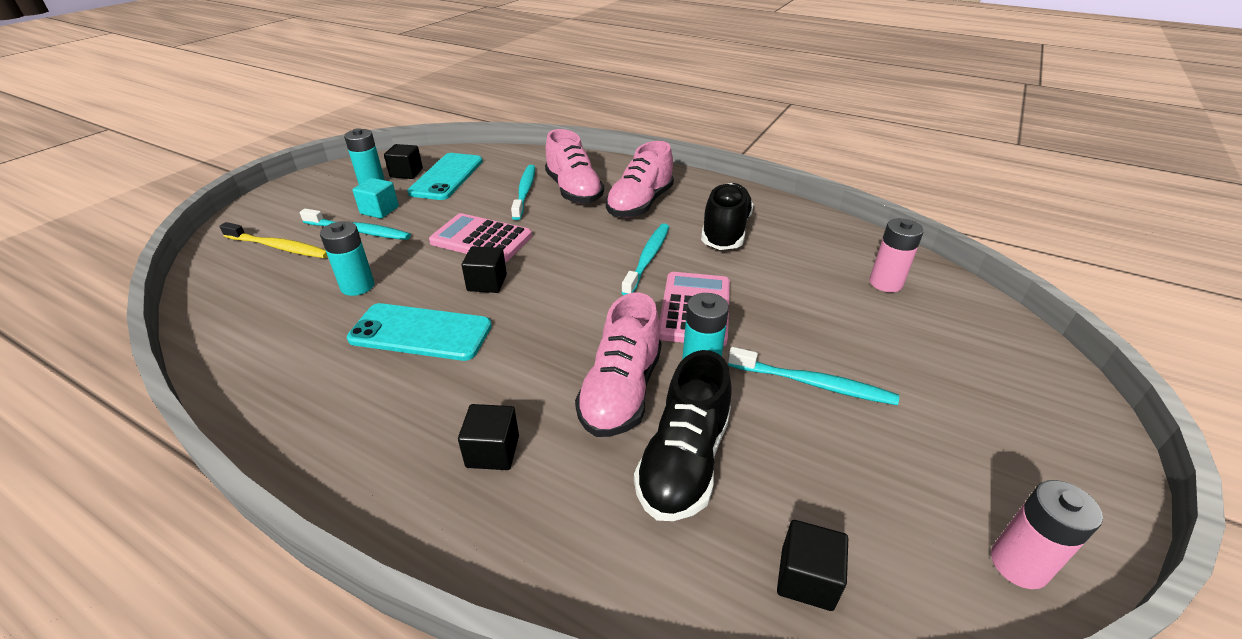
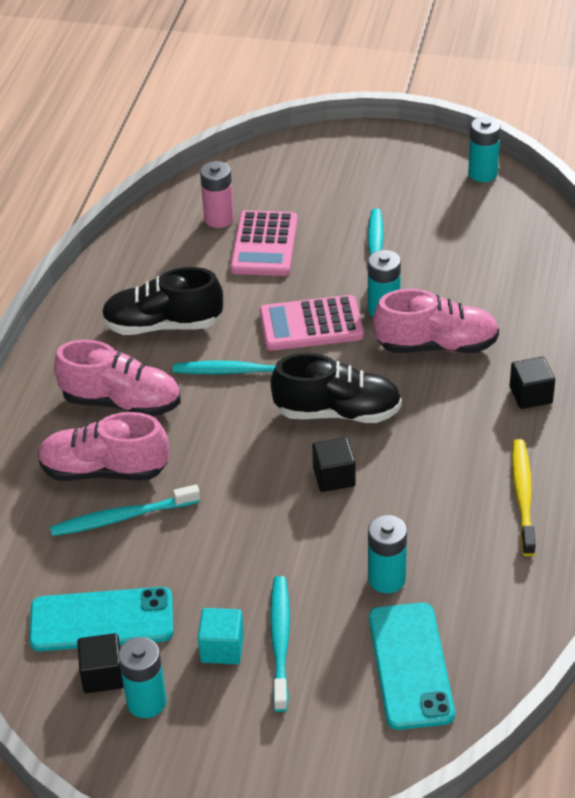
camera: 105 degrees left, 5 degrees up
yellow toothbrush [219,222,328,258] -> yellow toothbrush moved to [512,439,536,556]
turquoise phone [347,303,492,361] -> turquoise phone moved to [369,603,455,730]
pink calculator [429,213,532,262] -> pink calculator moved to [230,210,297,276]
pink shoe [545,129,604,204] -> pink shoe turned 135 degrees counterclockwise [38,412,169,481]
black shoe [634,350,732,521] -> black shoe moved to [270,353,402,423]
black cube [777,520,848,611] -> none
pink battery [991,480,1103,589] -> turquoise battery [468,116,501,182]

